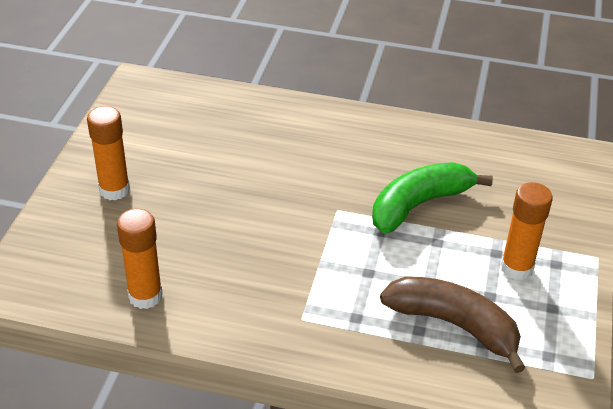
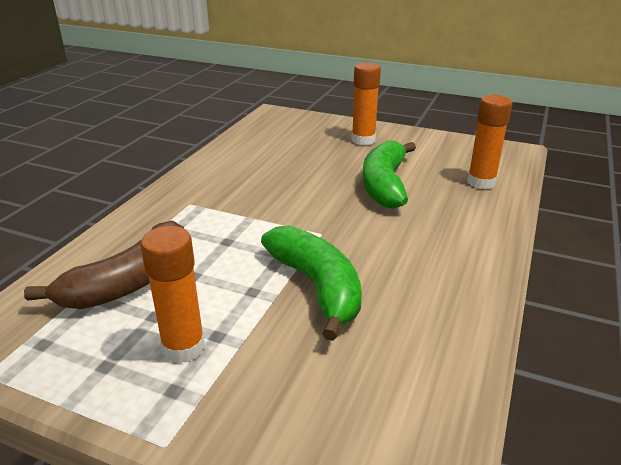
camera: 100 degrees right, 10 degrees down
orange glue stick [117,209,163,309] -> orange glue stick moved to [467,95,513,189]
none -> green banana [363,140,416,209]

